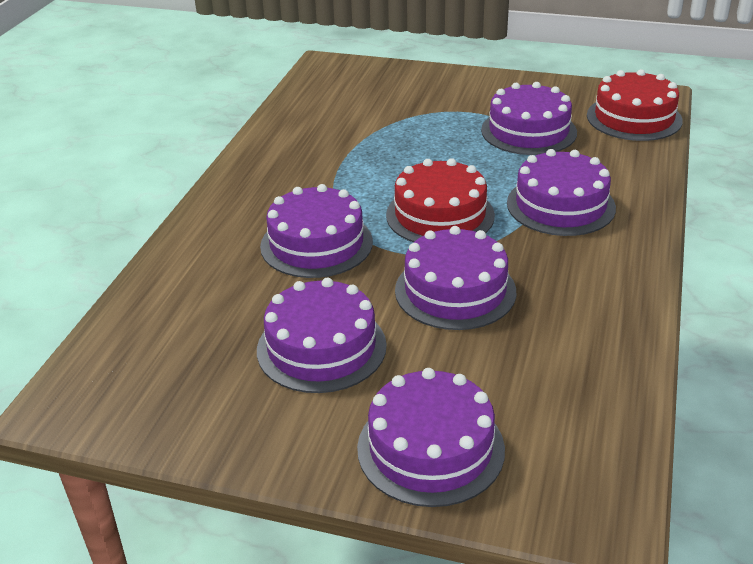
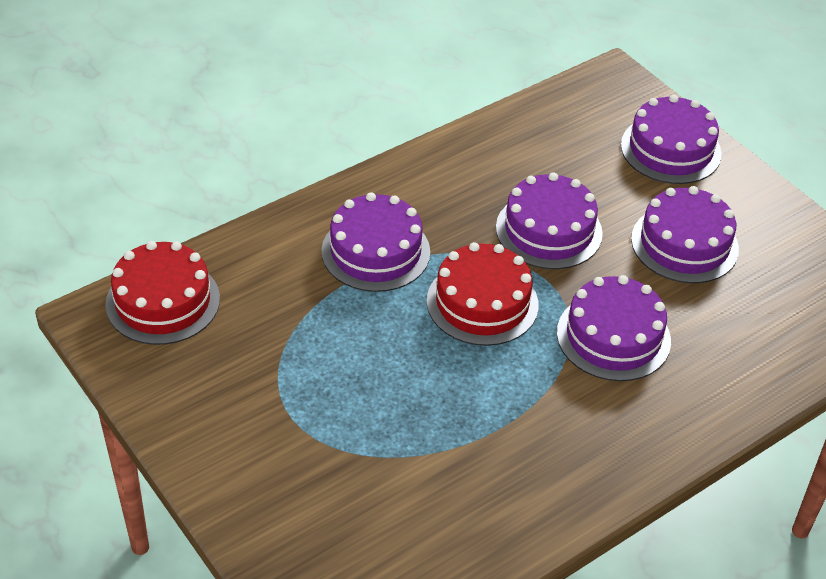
camera: 145 degrees left, 10 degrees up
purple cake [481,82,577,155] -> none

